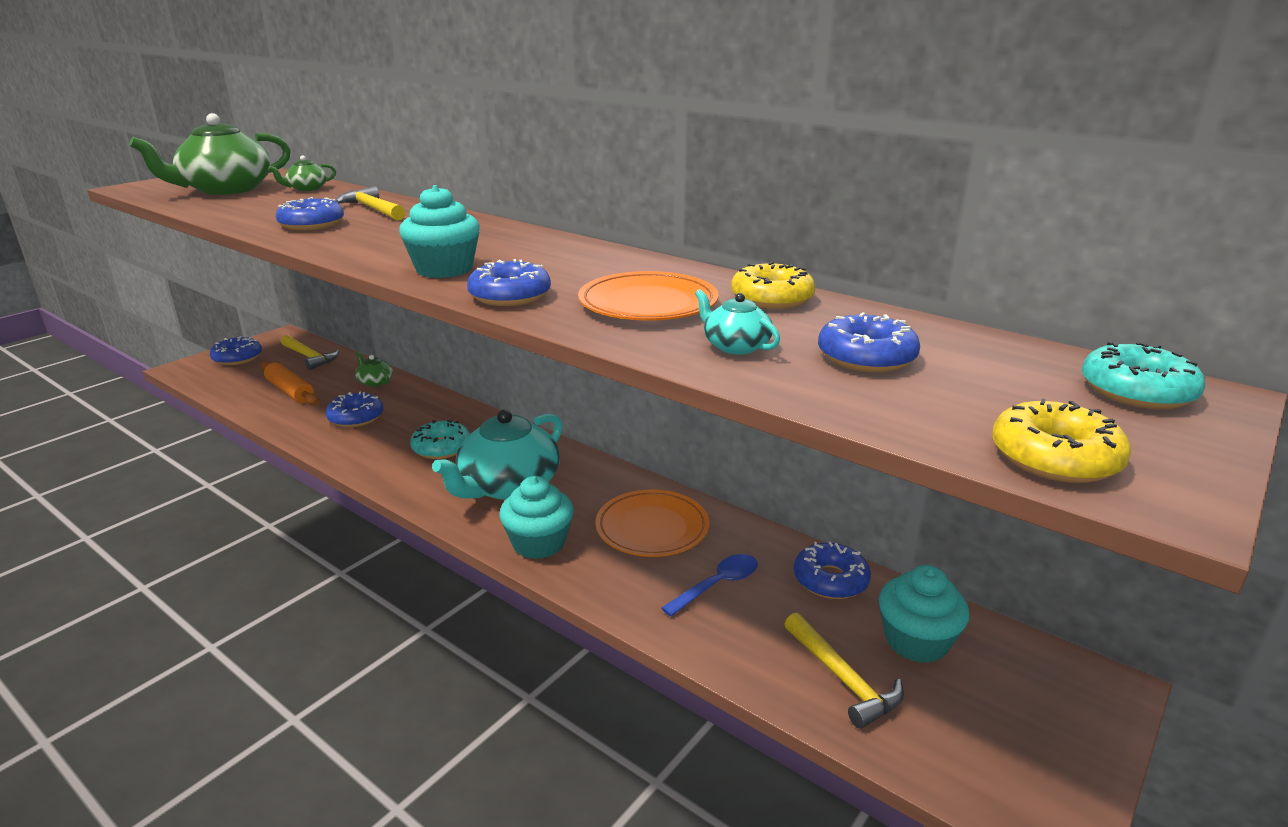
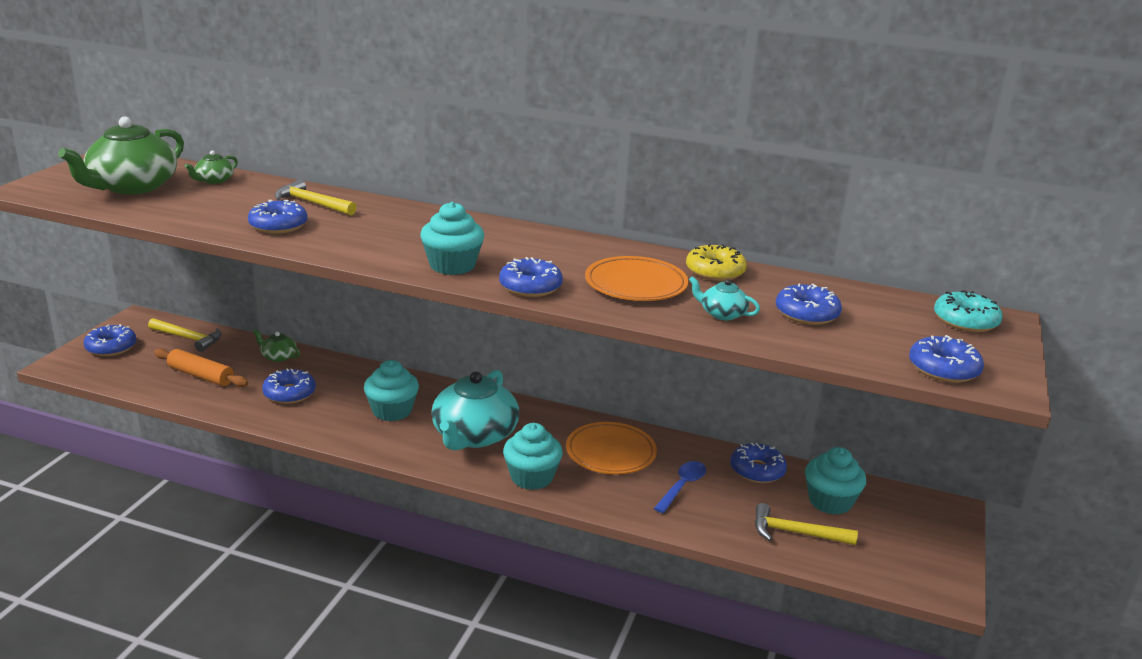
camera: 20 degrees left, 0 degrees up
turquoise donut [410,420,470,459] -> turquoise cupcake [364,360,419,421]
yellow hammer [784,613,904,729] -> yellow hammer turned 150 degrees clockwise [755,503,858,545]
yellow donut [992,399,1131,483] -> blue donut [909,335,984,383]

